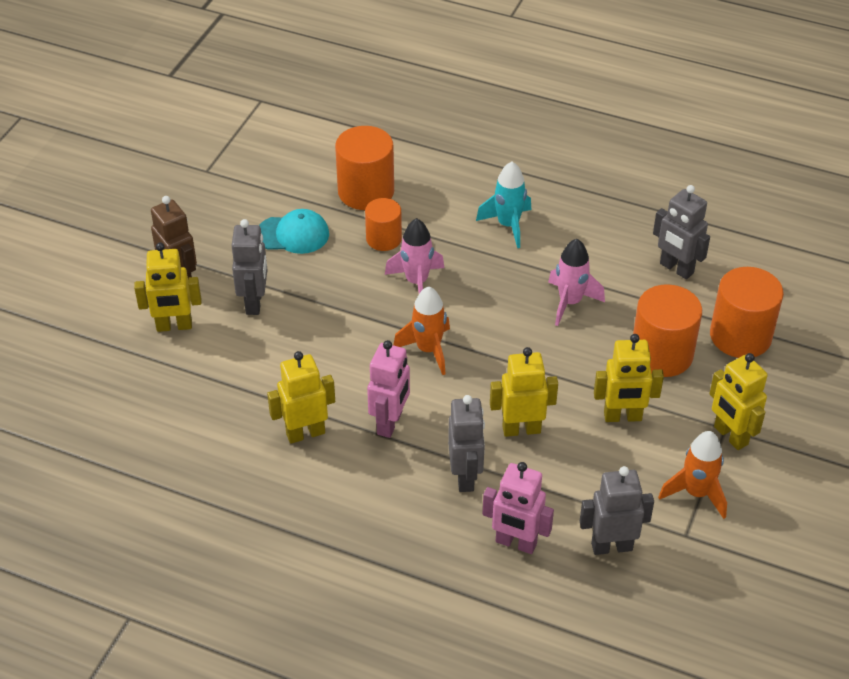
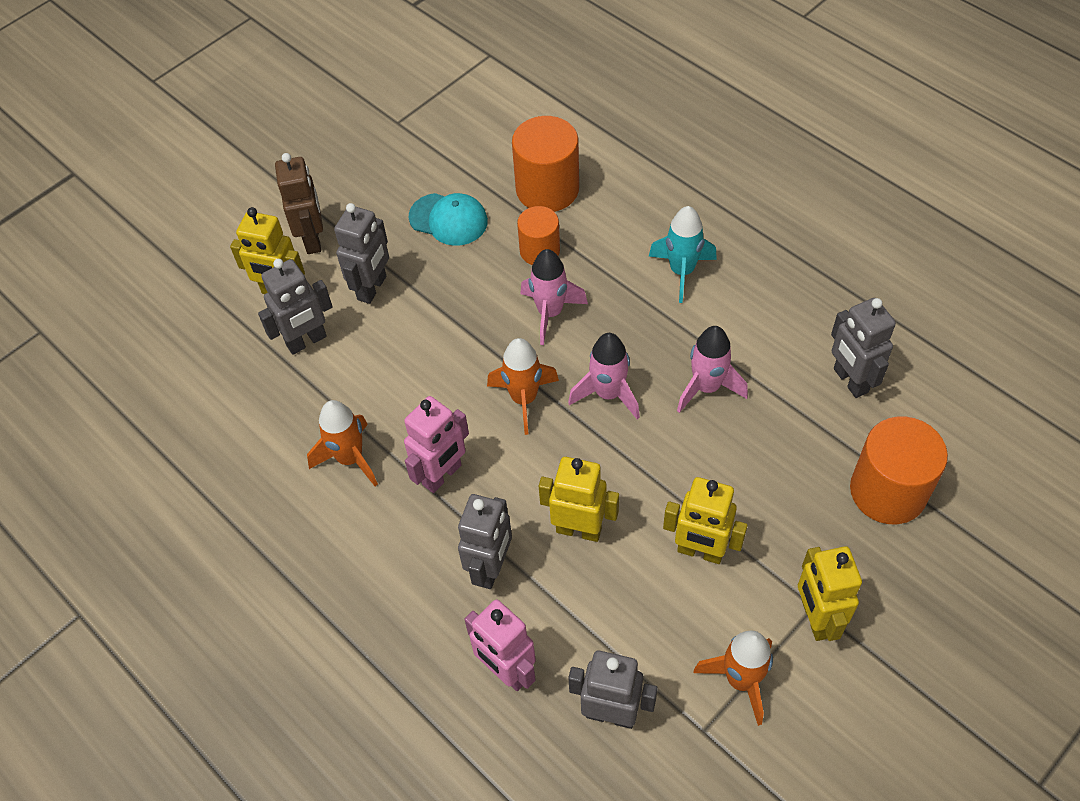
camera: 25 degrees right, 10 degrees up
yellow robot [267,351,335,444] -> orange rocket [307,400,378,486]
orange cylinder [633,284,702,377] -> none
none -> grey robot [258,259,333,355]
none -> pink rocket [568,333,640,419]

